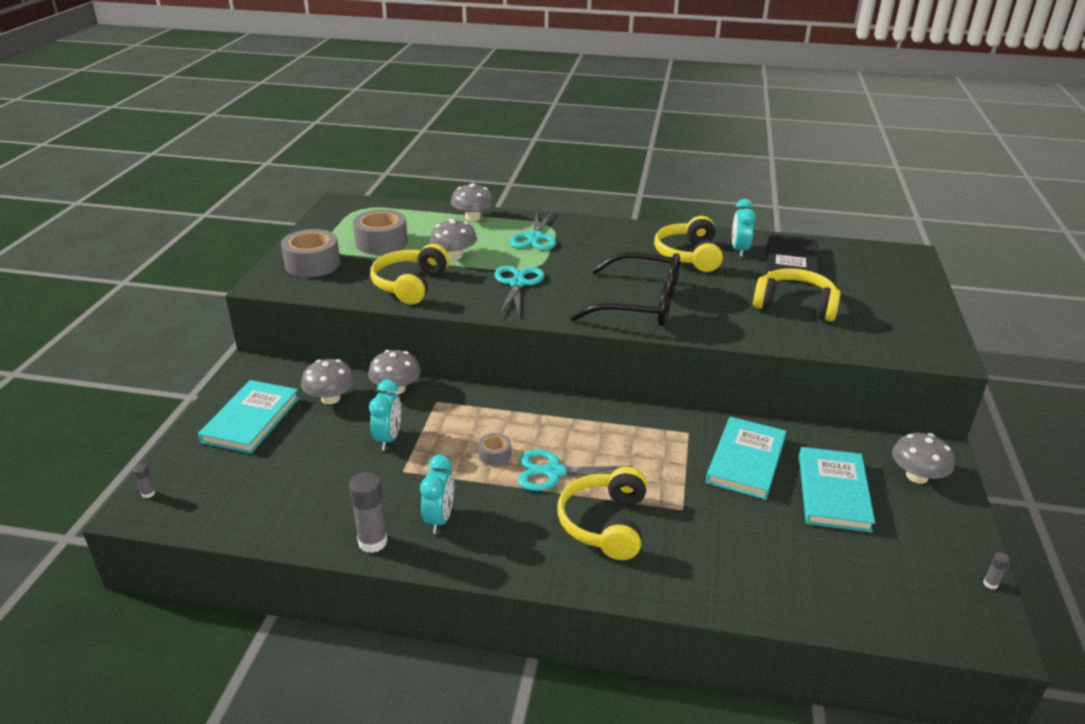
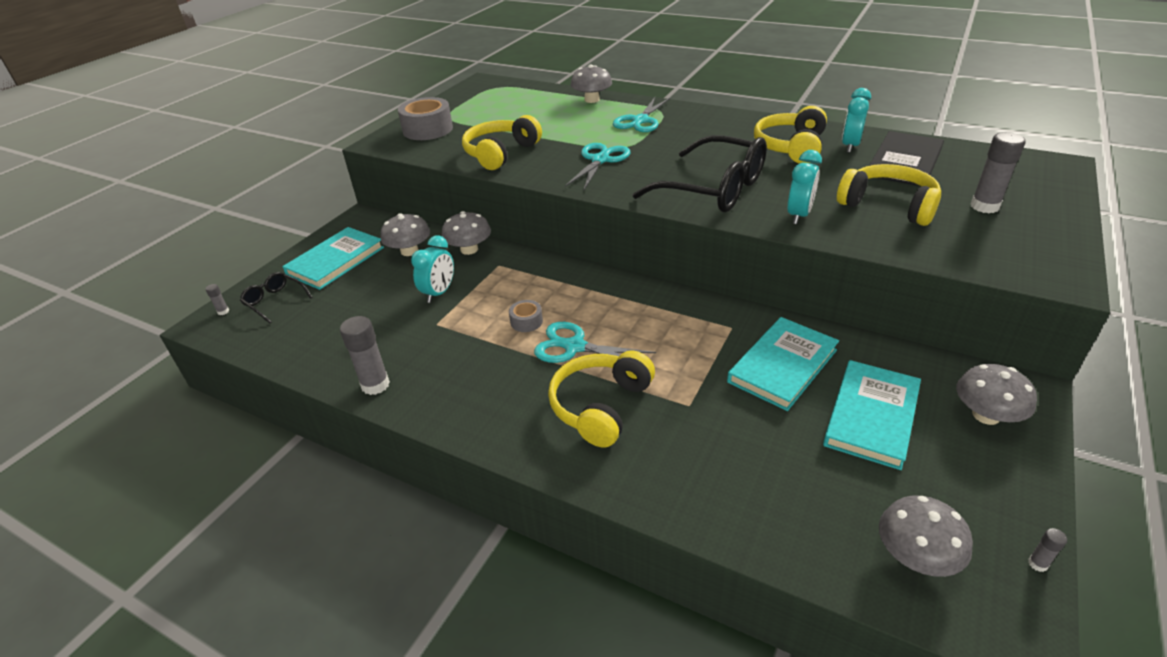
camera: 20 degrees right, 5 degrees up
grey tape [353,209,408,255] -> none
turquoise clock [420,454,454,534] -> turquoise clock moved to [787,150,822,224]
grey mushroom [430,219,477,260] -> grey mushroom moved to [879,496,973,577]
none -> black glasses [240,272,312,323]
none -> grey glue stick [971,132,1026,213]

